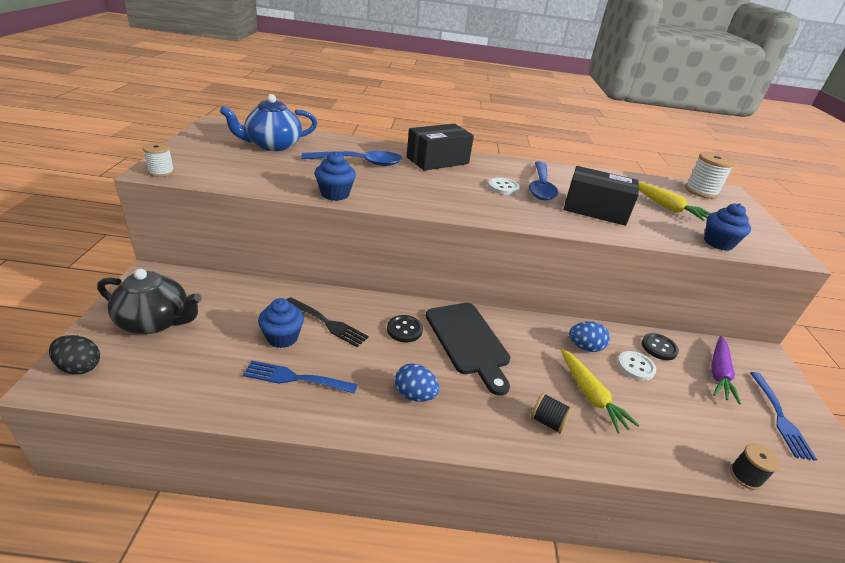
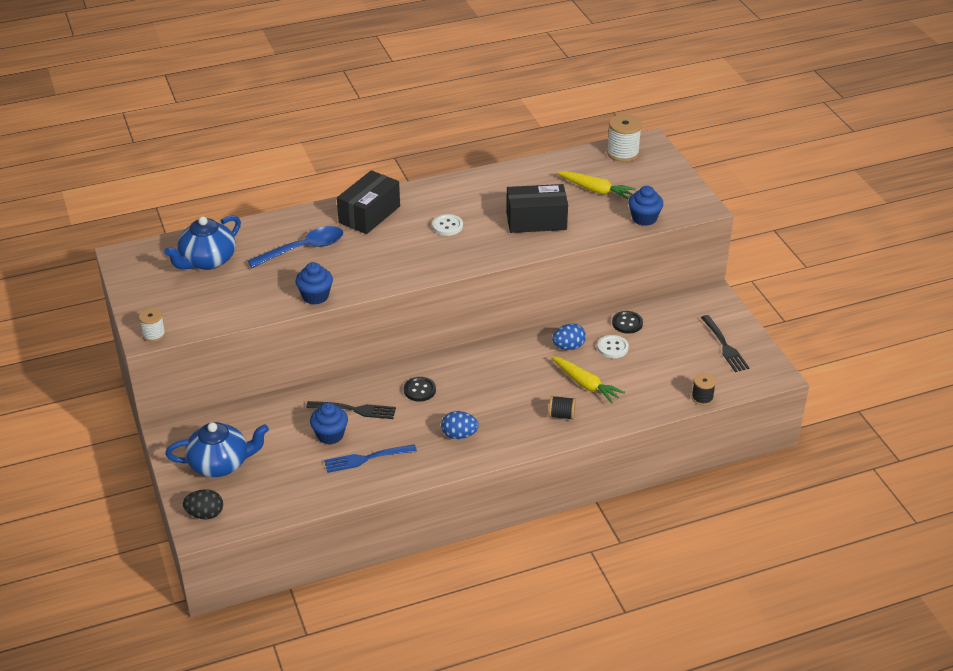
camera: 20 degrees left, 5 degrees up
black teapot [97,269,202,334] -> blue teapot [165,422,269,477]
black cutting board [426,303,510,396] -> none
blue spoon [529,161,558,200] -> none
purple carrot [711,336,741,405] -> none
blue fork [750,372,817,461] -> black fork [701,315,749,372]

